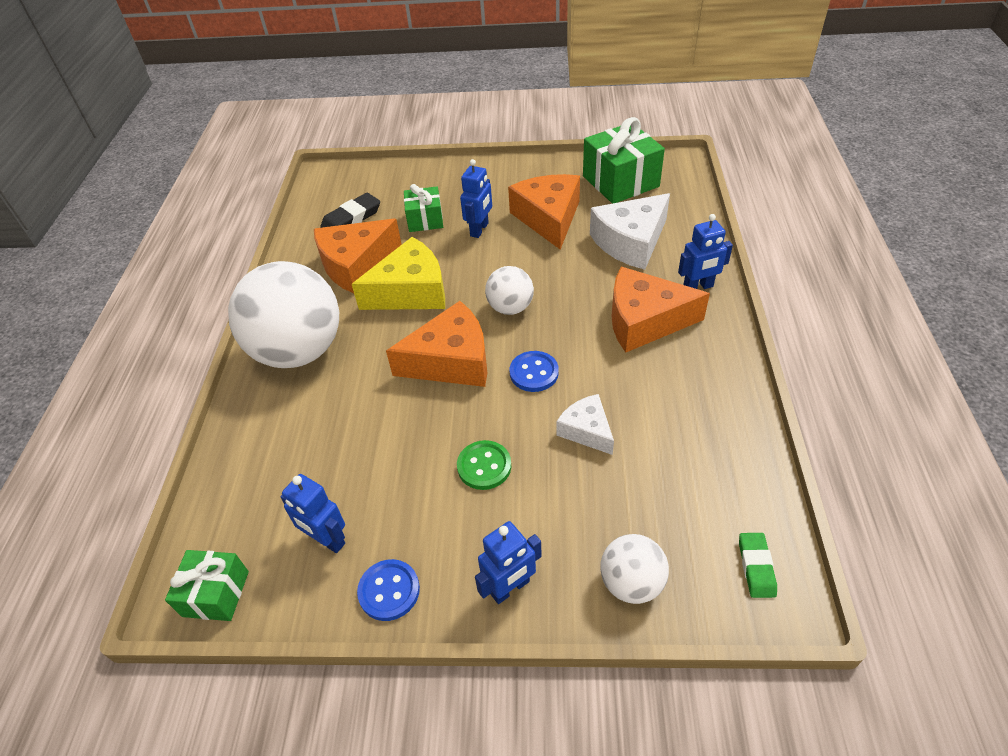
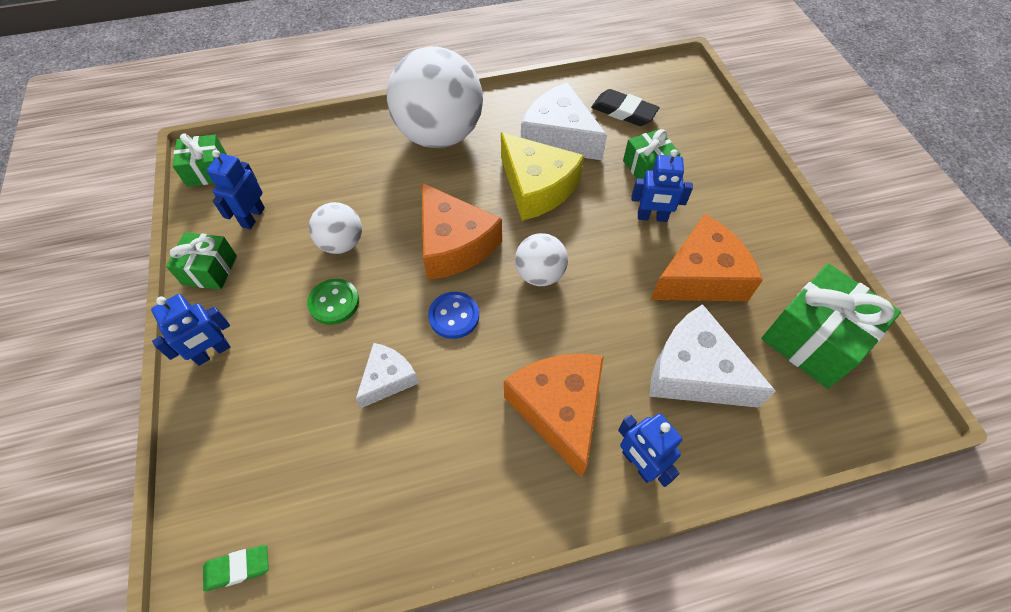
camera: 70 degrees right, 10 degrees up
orange cheese [314,219,402,293] -> white cheese [521,82,607,160]
blue button [357,559,420,621] -> green gift [166,232,237,290]
blue robot [475,521,542,604] -> blue robot turned 75 degrees counterclockwise [151,294,230,366]
white ball [600,534,669,604] -> white ball moved to [309,202,362,254]

